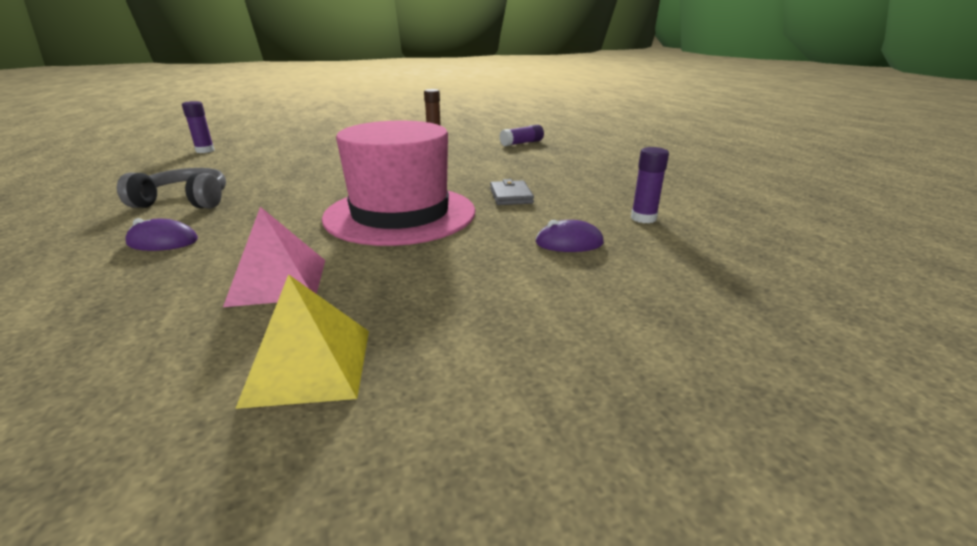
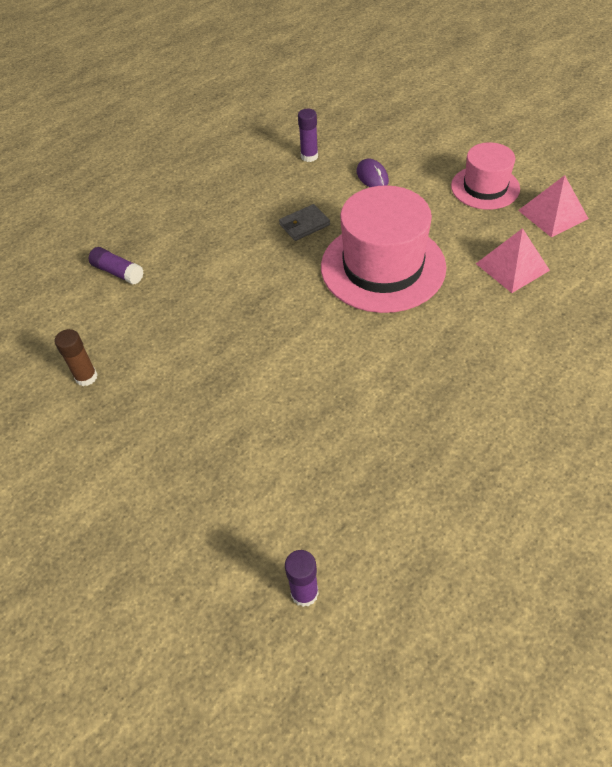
camera: 110 degrees left, 25 degrees up
grey headphones [117,168,226,208] -> none
purple mouse [125,218,198,251] -> none
yellow pyramid [235,274,369,409] -> pink pyramid [518,175,589,238]
none -> pink hat [451,142,520,210]

